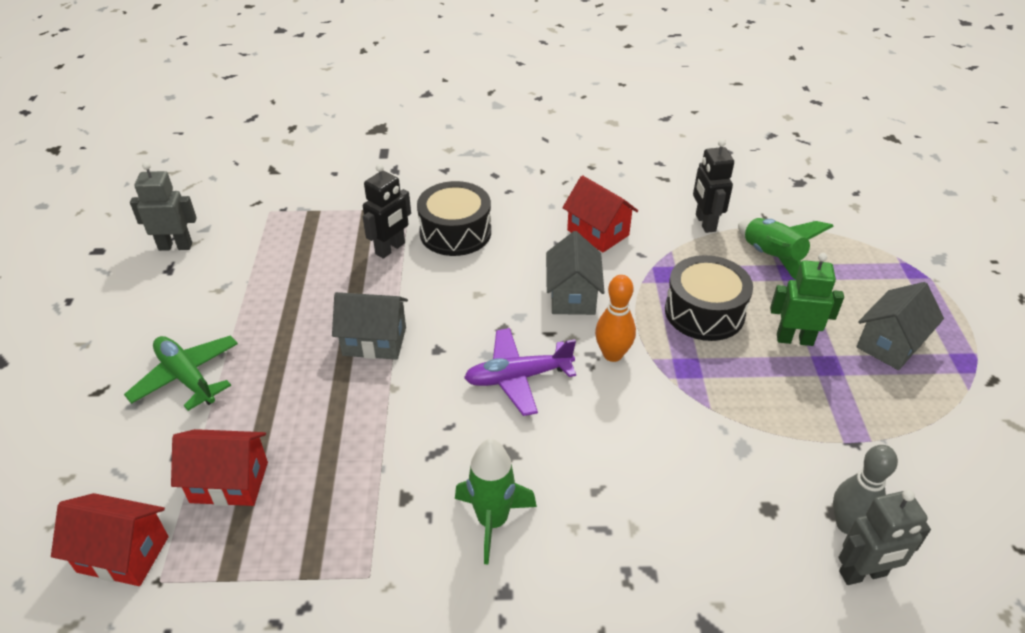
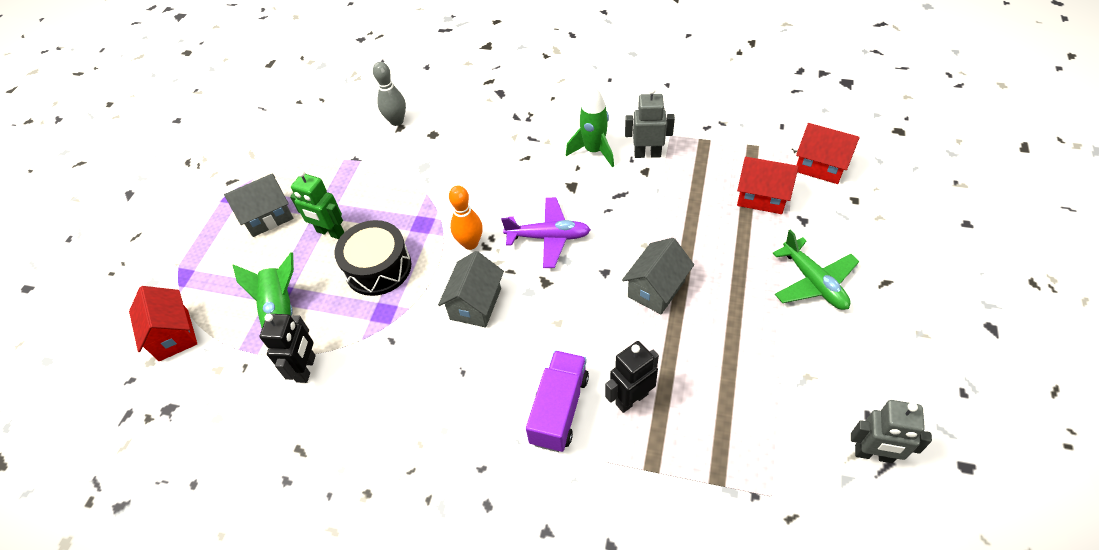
camera: 160 degrees left, 10 degrees up
grey house [332,292,408,360] -> grey house turned 75 degrees counterclockwise [622,238,694,314]
black drum [417,181,491,256] -> purple truck [526,351,589,452]
red house [562,175,638,252] -> red house moved to [129,286,197,361]
grey robot [838,489,931,585] -> grey robot moved to [625,87,675,158]

